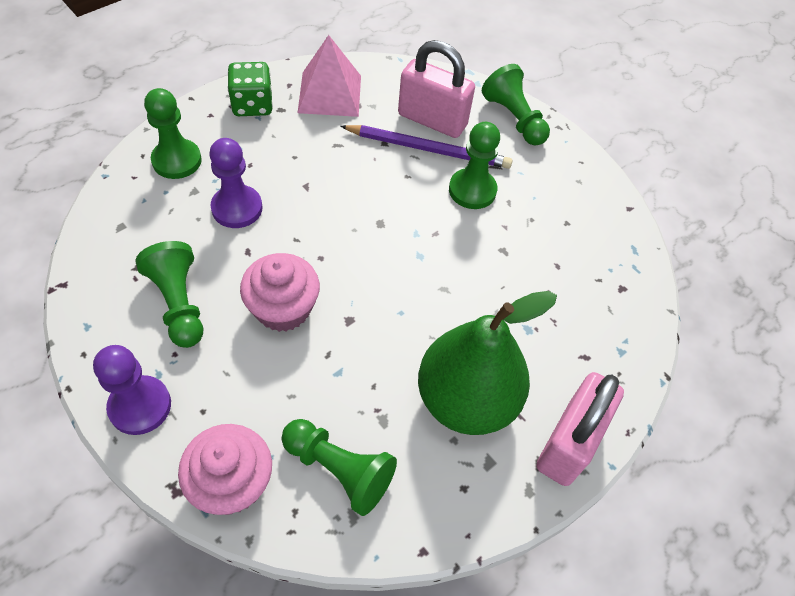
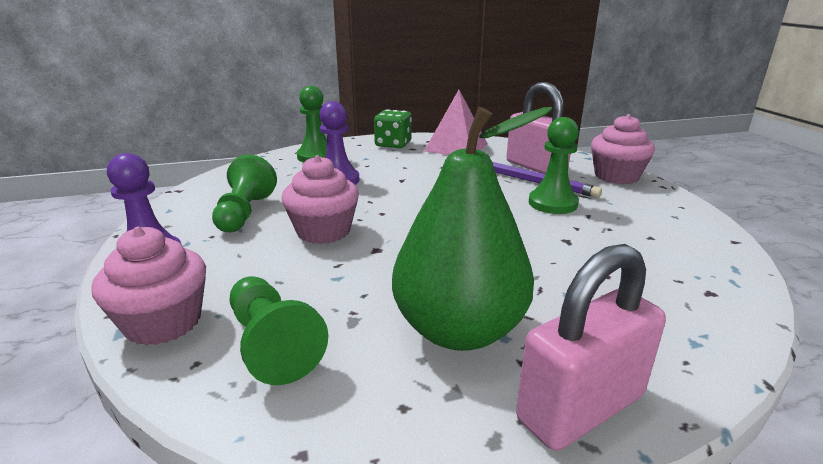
camera: 30 degrees right, 30 degrees down
green pawn [482,64,550,146] -> pink cupcake [591,114,655,184]

